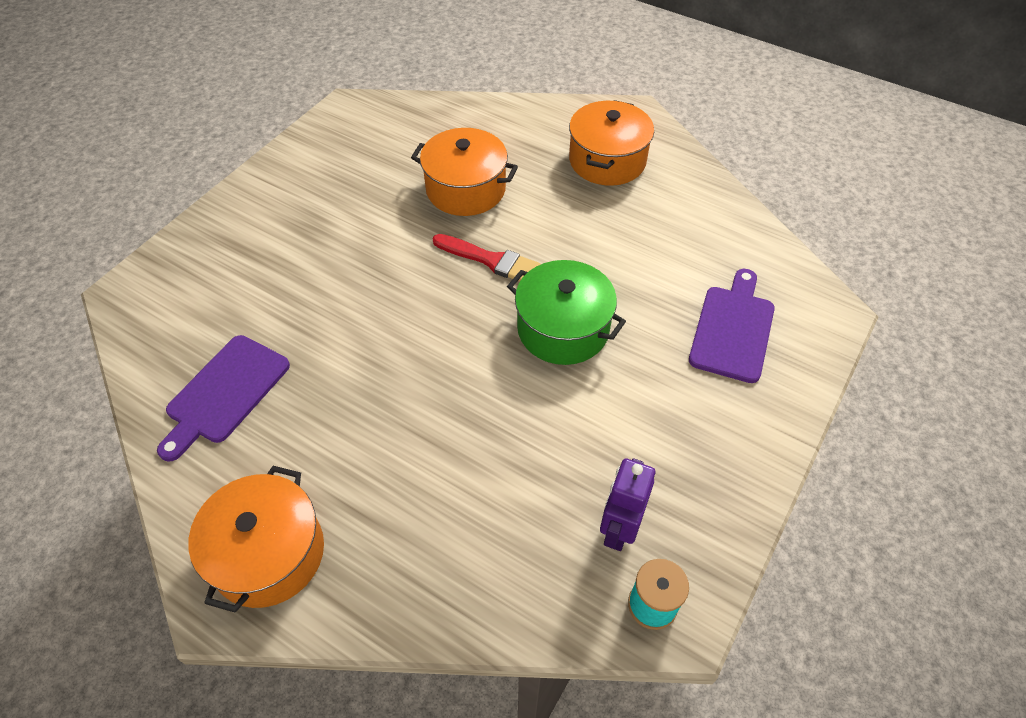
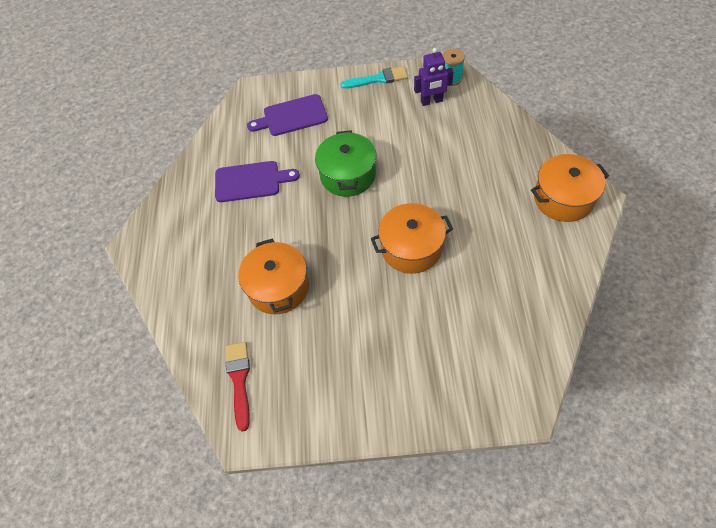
camera: 120 degrees left, 5 degrees up
purple cutting board [157,335,290,461] -> purple cutting board moved to [215,161,300,202]
red brush [433,234,541,281] -> red brush moved to [225,342,250,432]
orange pot [569,100,654,186] -> orange pot moved to [371,203,453,274]
none -> turquoise brush [340,66,408,89]

